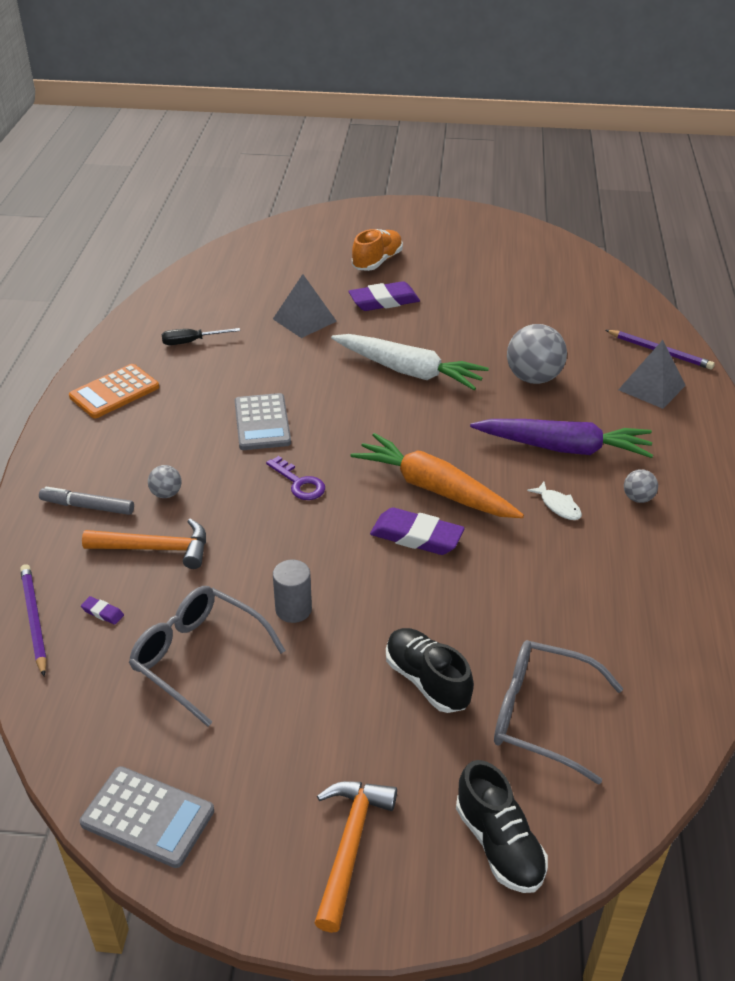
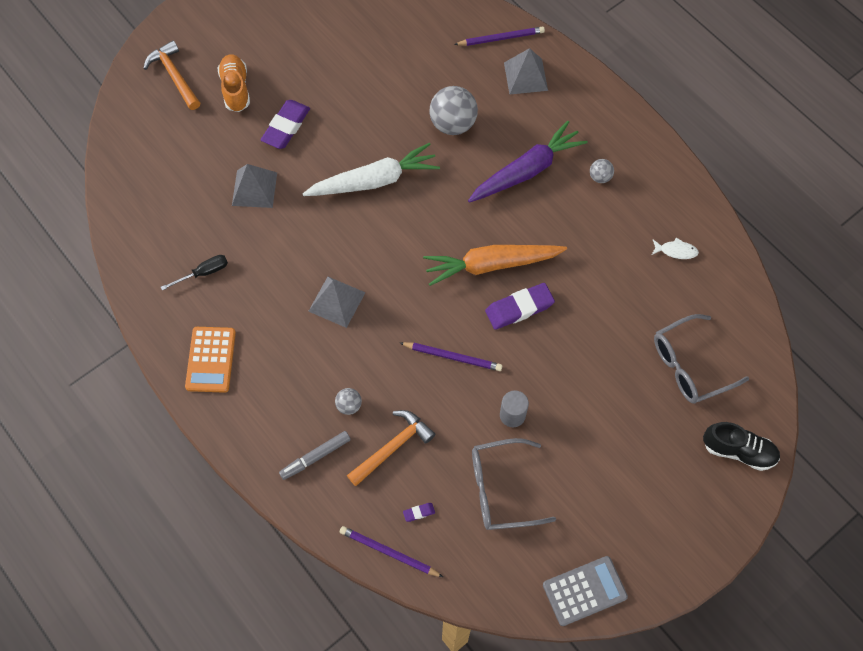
camera: 45 degrees left, 25 degrees up
black screwdriver [162,328,240,345] -> black screwdriver turned 150 degrees counterclockwise [161,255,228,291]
grey calculator [235,393,291,450] -> grey pyramid [308,277,366,328]
purple key [266,456,325,500] -> none
orange hammer [314,781,397,933] -> orange hammer moved to [143,40,200,110]
black shoe [386,628,474,713] -> none
white fish [527,482,582,520] -> white fish moved to [652,238,699,259]
none -> purple pencil [400,342,502,371]

